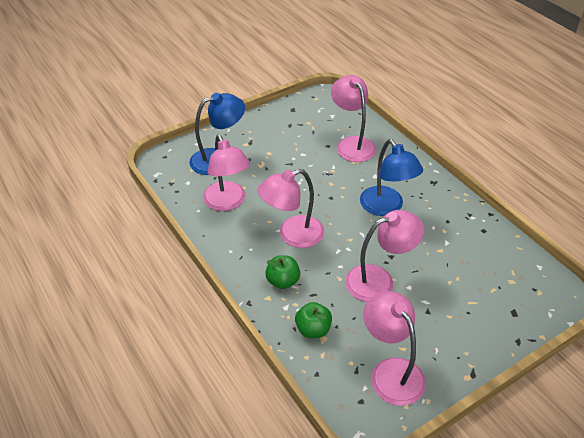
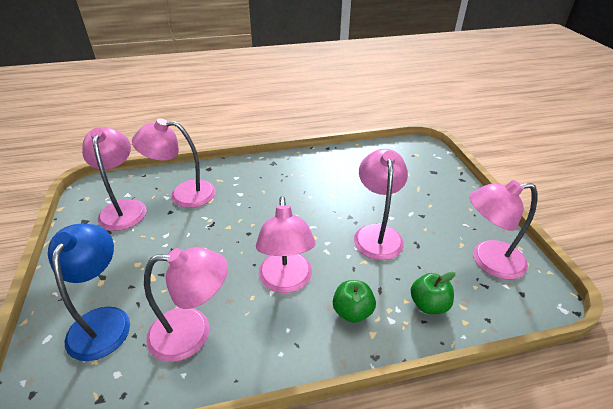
camera: 70 degrees left, 5 degrees down
blue lamp [360,139,423,216] -> none
none -> pink lamp [82,127,147,231]

